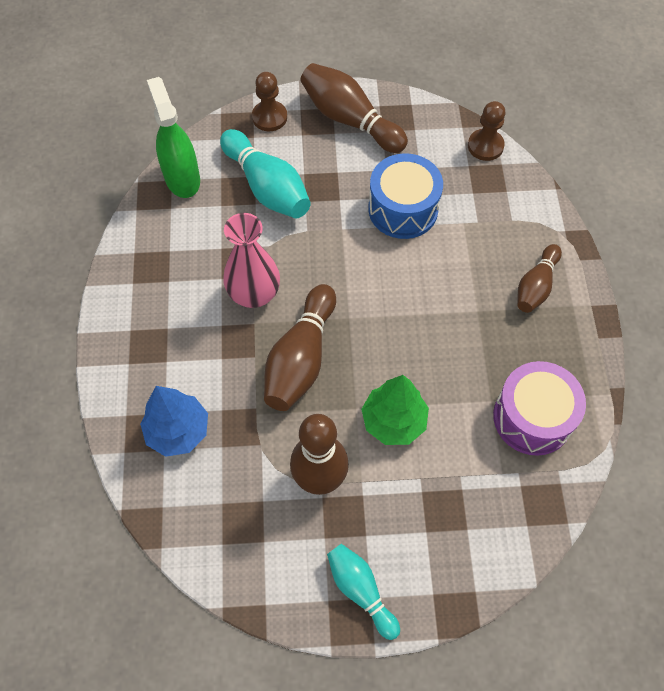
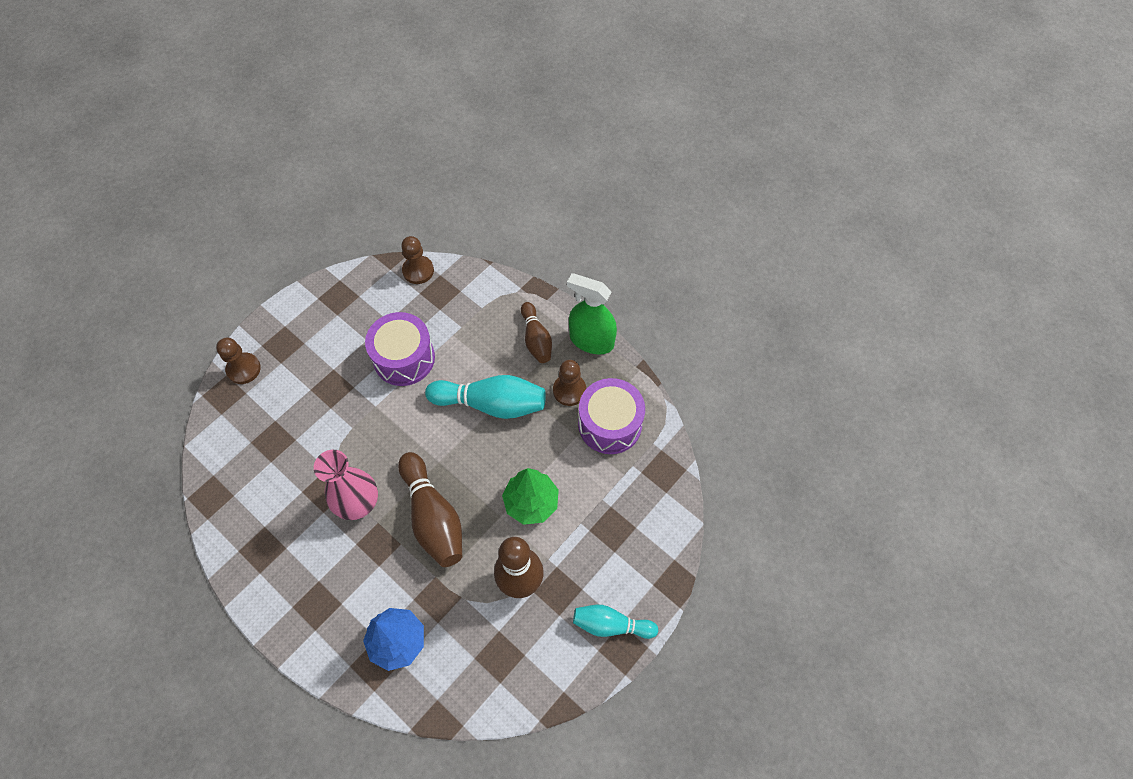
camera: 45 degrees left, 0 degrees up
green spray bottle [147,77,200,198] -> green spray bottle moved to [567,273,617,354]
turquoise bowling pin [220,129,311,218] -> turquoise bowling pin moved to [425,375,546,419]
brown bowling pin [300,63,408,153] -> none
blue drum [368,153,443,239] -> purple drum [365,312,435,386]
none -> brown pawn [553,360,586,406]

